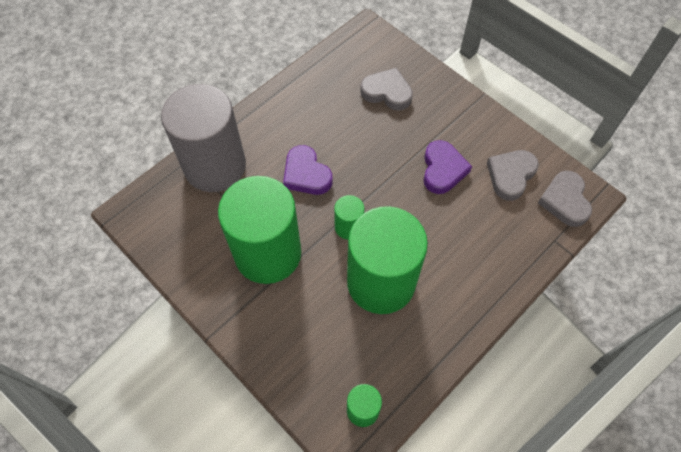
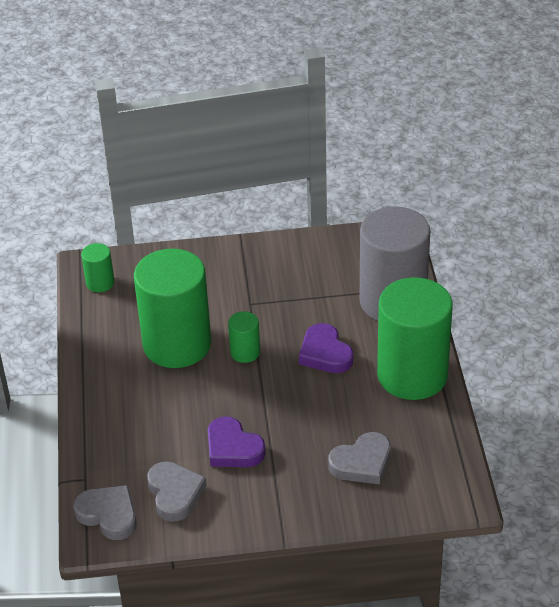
camera: 130 degrees right, 20 degrees down
green cylinder [218,176,301,284] -> green cylinder moved to [377,277,453,400]
purple heart [283,145,333,195] -> purple heart turned 120 degrees counterclockwise [299,323,353,373]

